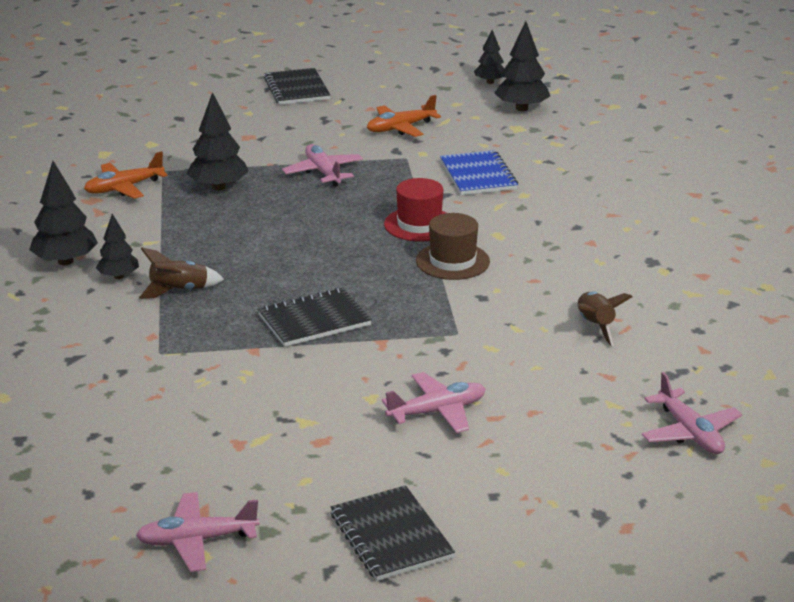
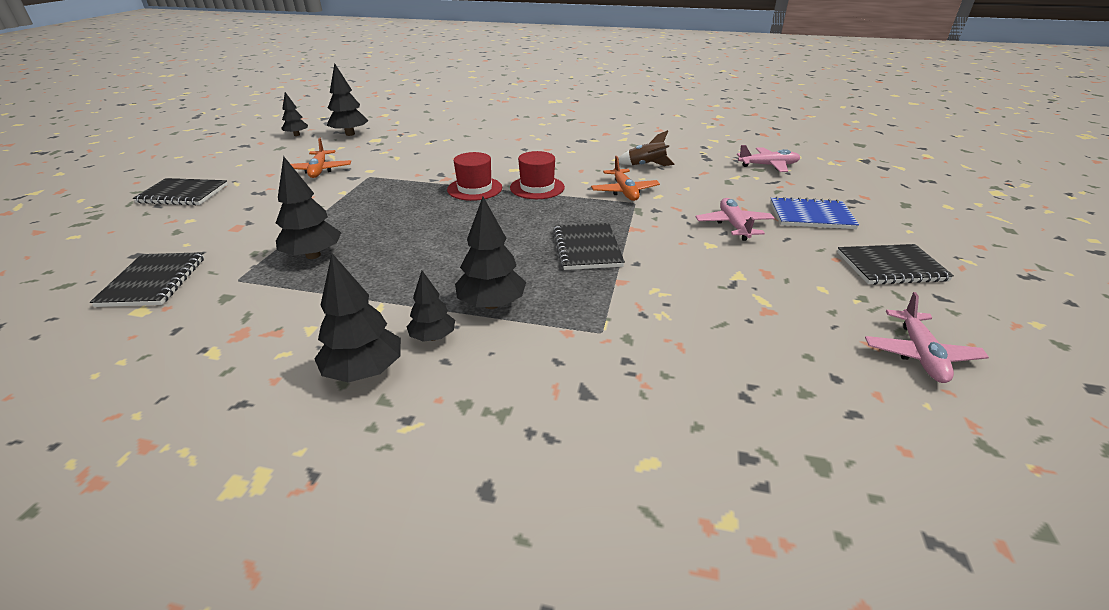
camera: 70 degrees left, 5 degrees up
orange plane [84,151,168,199] -> orange plane moved to [591,156,660,201]
brown rocket [139,247,224,299] -> black tree [455,197,526,309]
pink plane [282,144,363,187] -> none
brown hat [416,213,490,280] -> red hat [510,151,565,199]
blue notebook [440,150,518,195] -> blue notebook moved to [770,196,859,229]
none -> black notebook [90,252,205,307]

